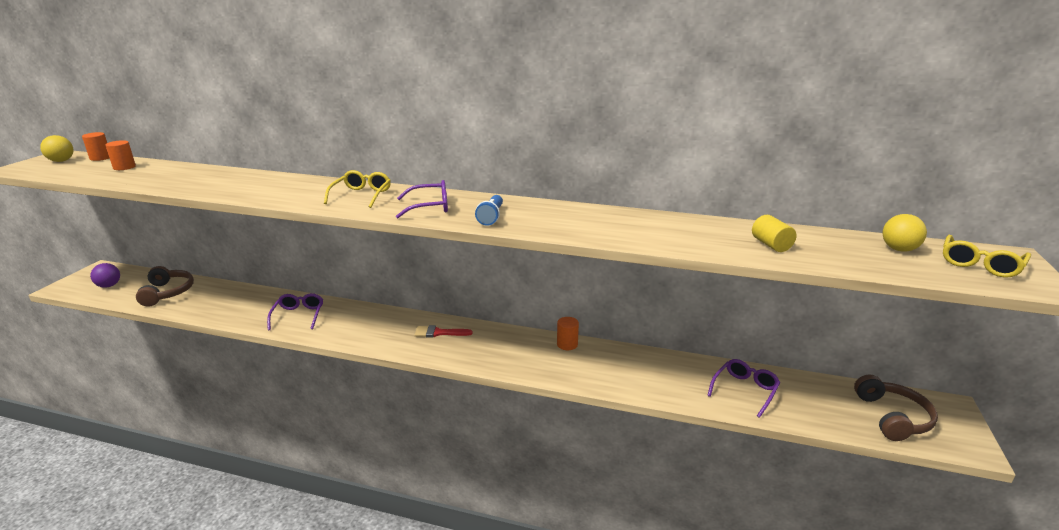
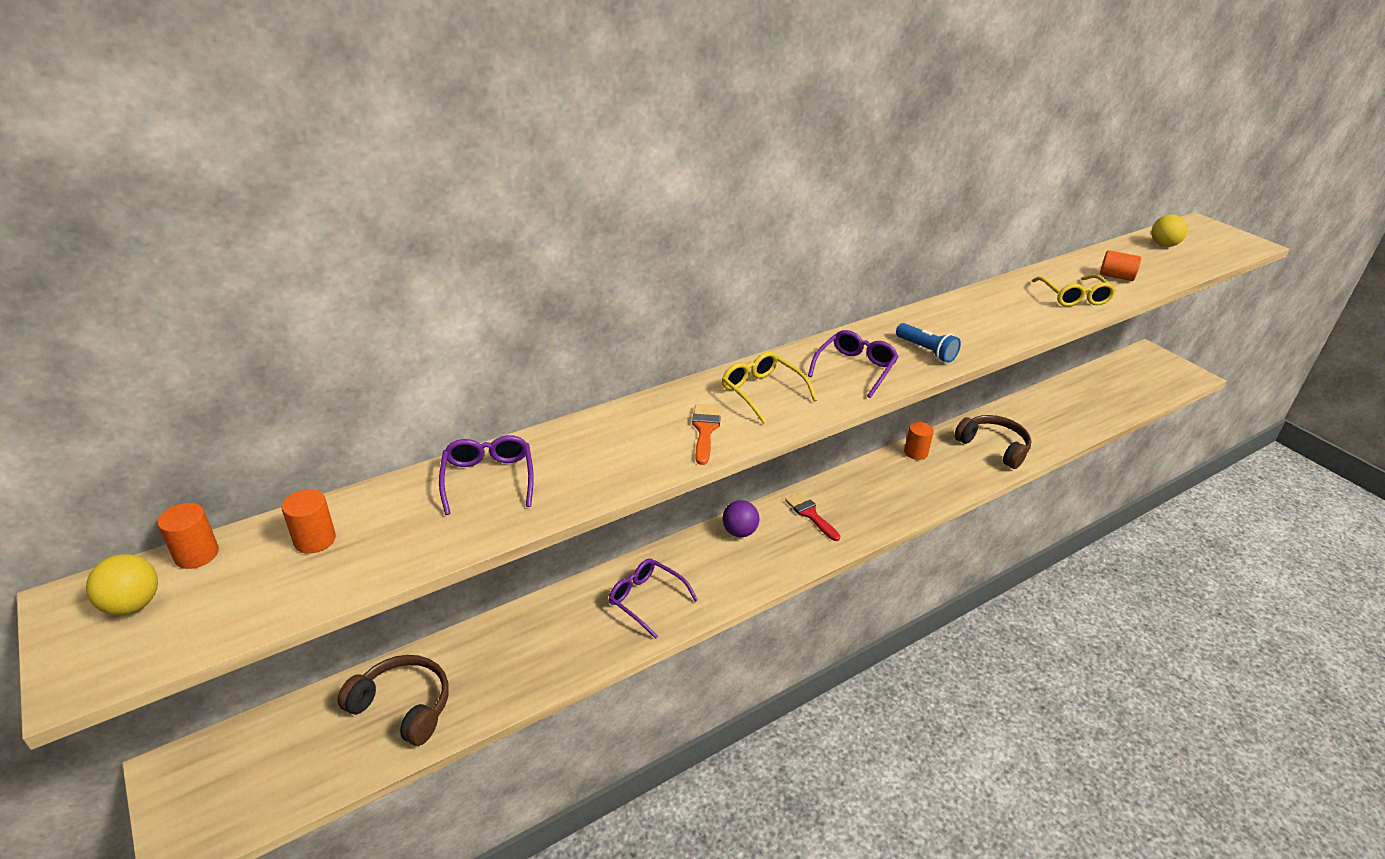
camera: 50 degrees left, 10 degrees up
purple ball [90,263,120,288] -> purple ball moved to [723,500,759,537]
red brush [414,325,473,338] -> red brush turned 105 degrees clockwise [785,492,840,541]
purple glasses [707,359,780,418] -> purple glasses moved to [439,435,534,515]
yellow cylinder [752,215,796,252] -> orange cylinder [1100,250,1141,281]
brown headphones [854,375,938,441] -> brown headphones moved to [954,415,1031,469]
yellow glasses [943,235,1031,278] -> yellow glasses moved to [1032,274,1116,307]
none -> orange brush [692,404,721,465]

